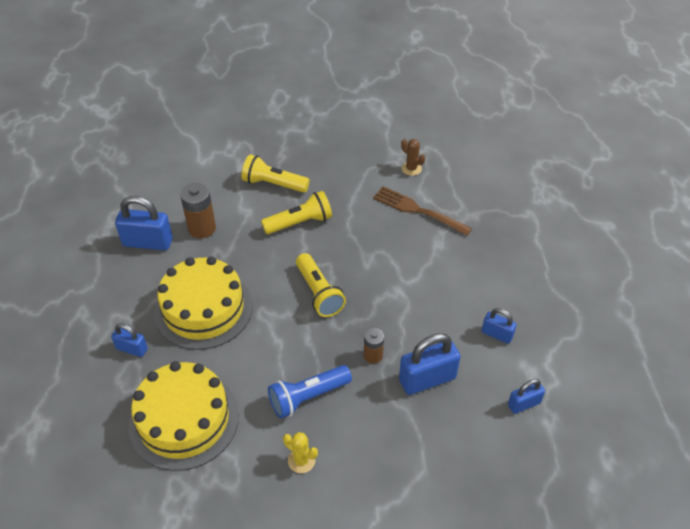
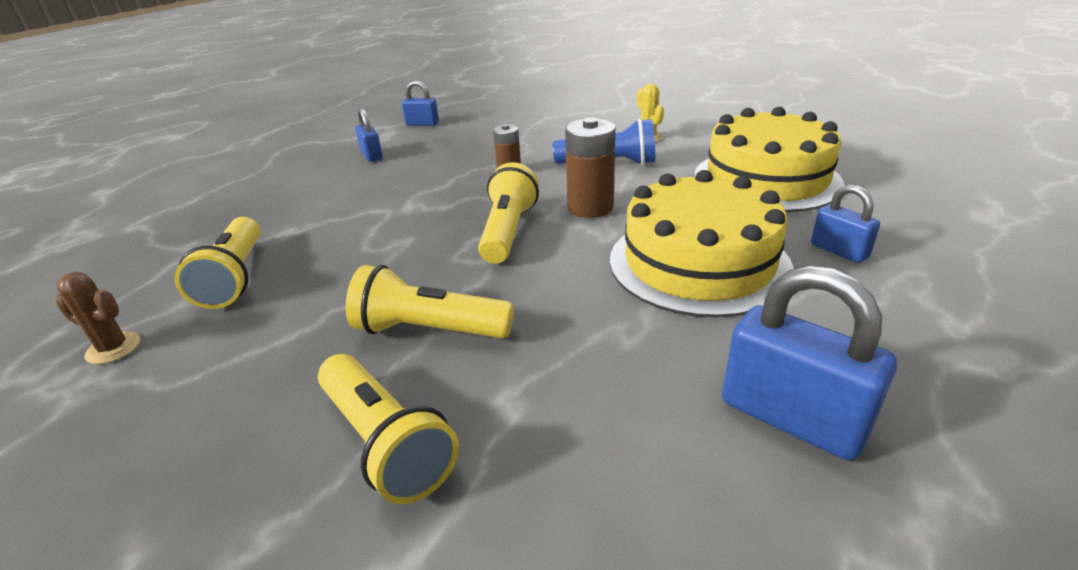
camera: 145 degrees left, 15 degrees down
brown battery [180,183,216,238] -> brown battery moved to [565,117,616,218]
brown fork [373,186,472,236] -> yellow flashlight [174,217,261,309]
blue padlock [399,333,460,395] -> none
brown cactus [401,139,425,176] -> brown cactus turned 60 degrees counterclockwise [56,272,140,364]

